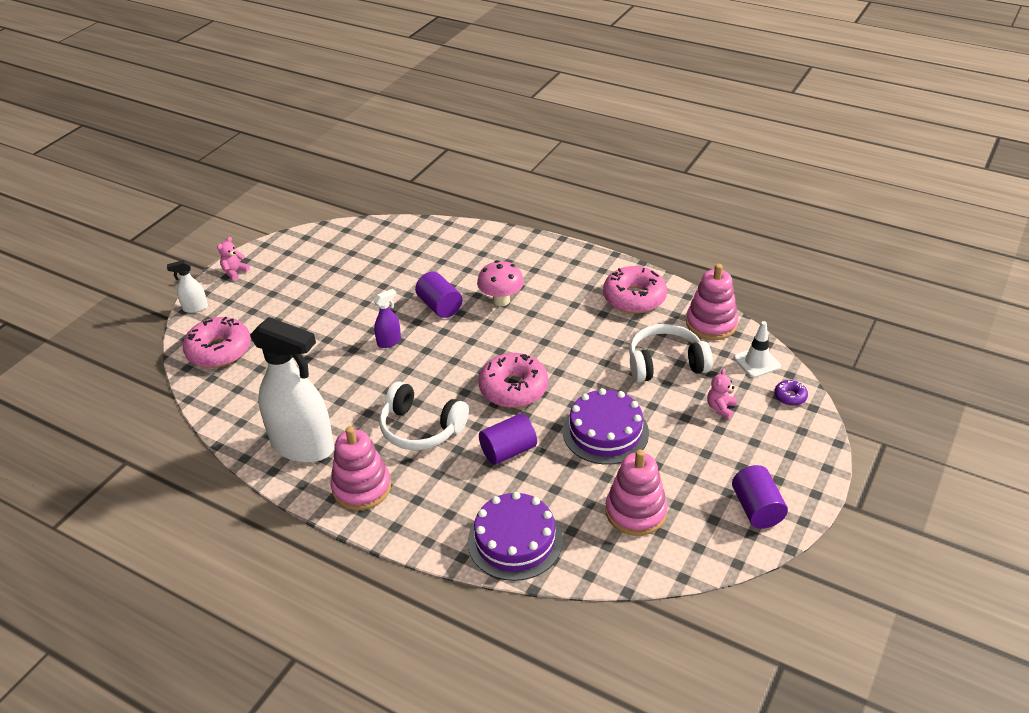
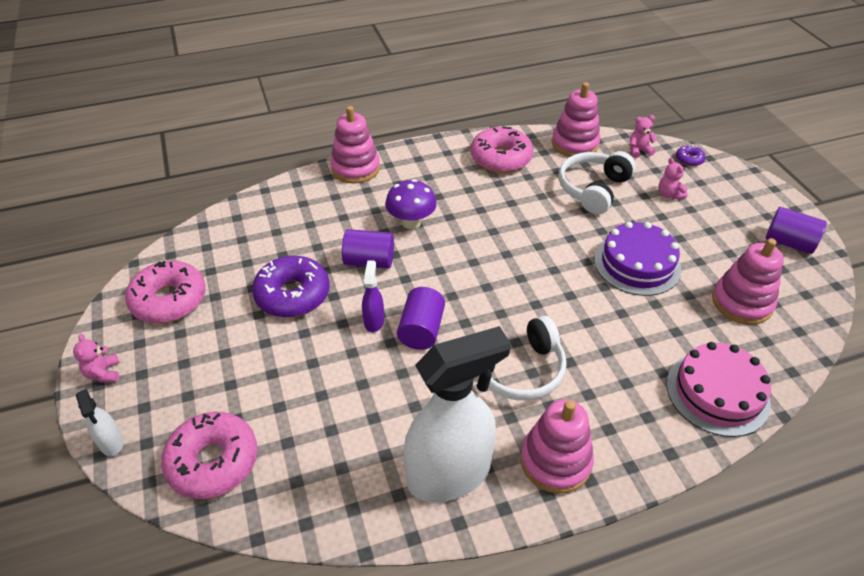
camera: 50 degrees left, 5 degrees up
white spray bottle [167,260,208,313] -> white spray bottle turned 60 degrees counterclockwise [76,389,123,456]
purple cake [468,492,563,581] -> pink cake [667,342,771,437]
pink mushroom [477,260,524,306] -> purple mushroom [385,179,437,229]
pink donut [478,353,548,408] -> pink donut moved to [125,261,206,323]
purple cylinder [479,413,537,465] -> purple cylinder moved to [397,287,445,350]
white traffic cone [734,321,781,378] -> pink teddy bear [630,115,657,158]
none -> purple donut [252,256,330,318]
none -> pink stacking toy [330,106,380,184]

